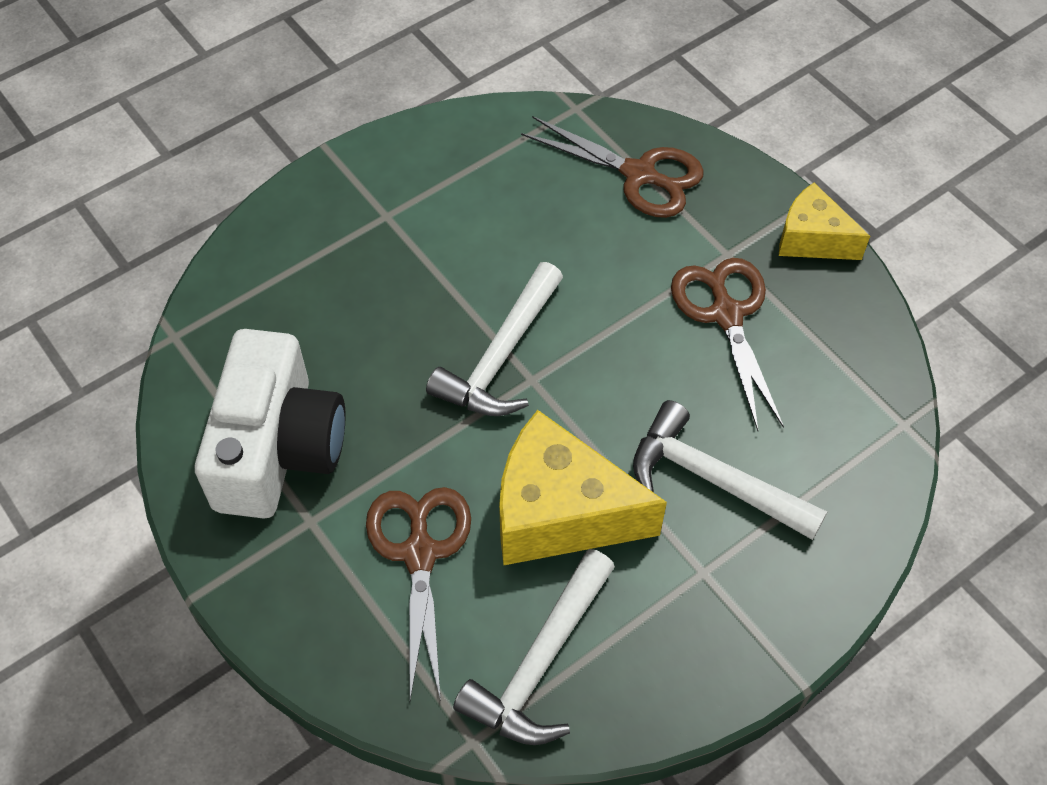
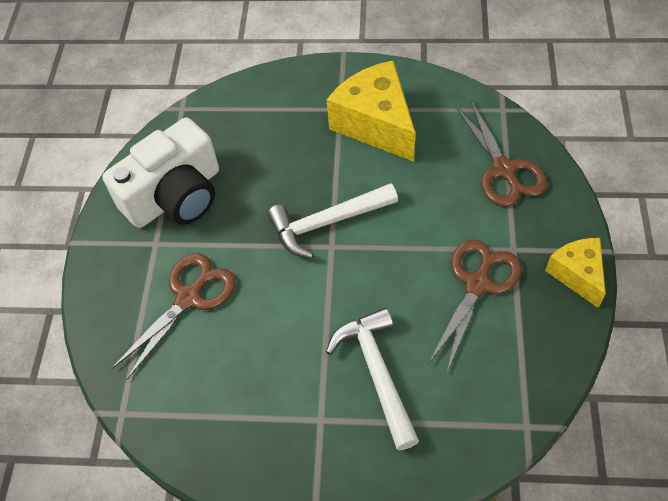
camera: 45 degrees right, 0 degrees up
white hammer [453,549,615,745] -> none
yellow cheese [499,410,667,565] -> yellow cheese moved to [327,60,415,162]

